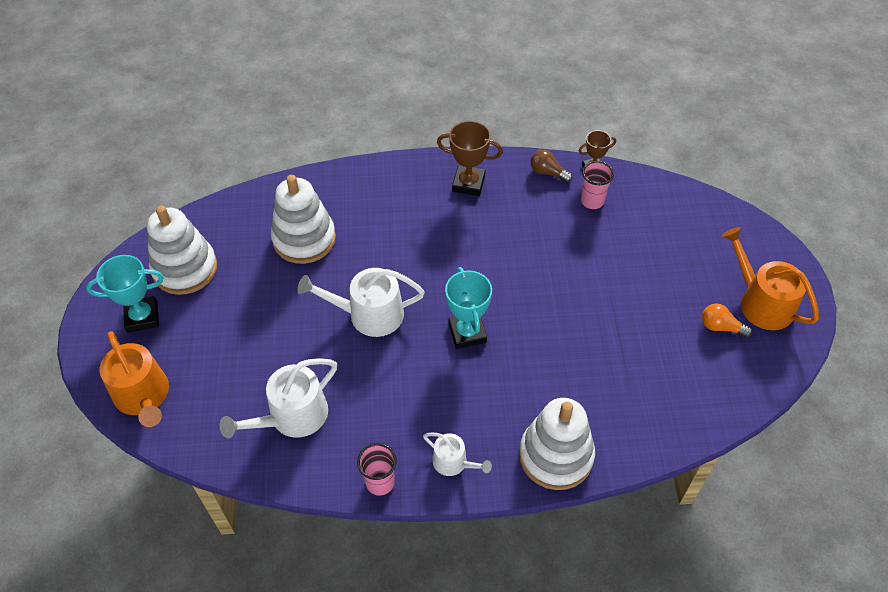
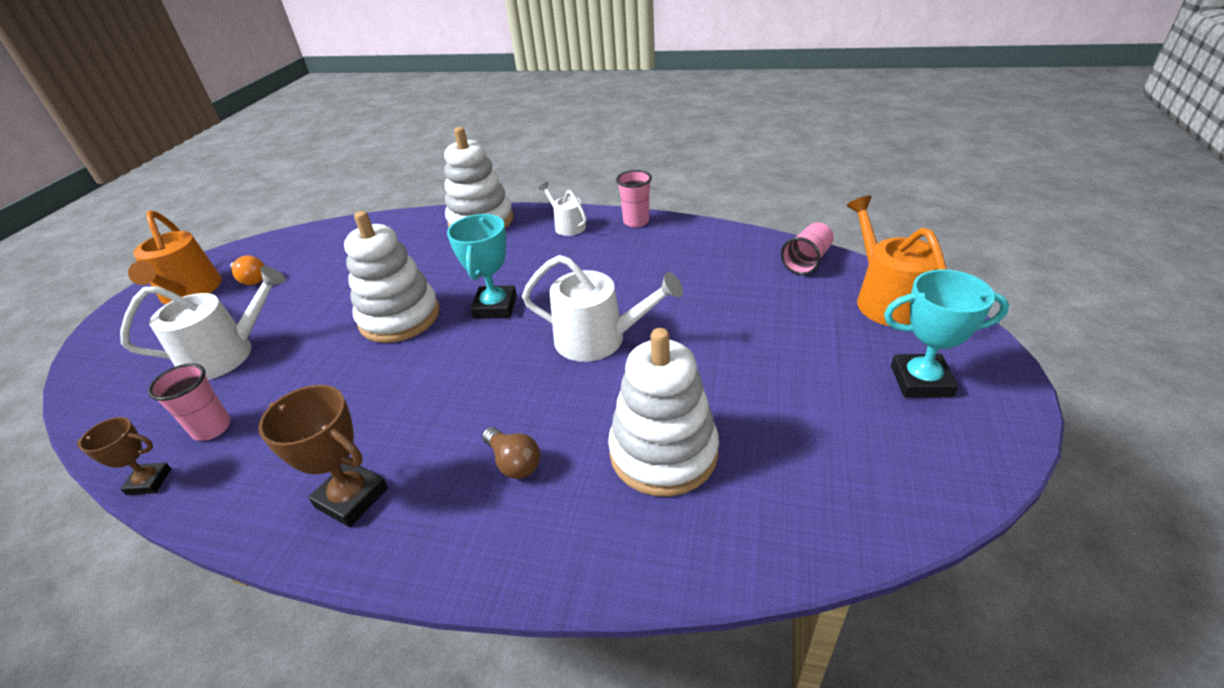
camera: 160 degrees left, 15 degrees down
white stacking toy [147,205,217,295] -> white stacking toy moved to [344,211,440,343]
white watering can [220,358,337,439] -> white watering can moved to [120,266,286,380]
brown light bulb [531,150,573,183] -> brown light bulb moved to [482,427,540,479]
none -> pink cup [781,222,834,275]

